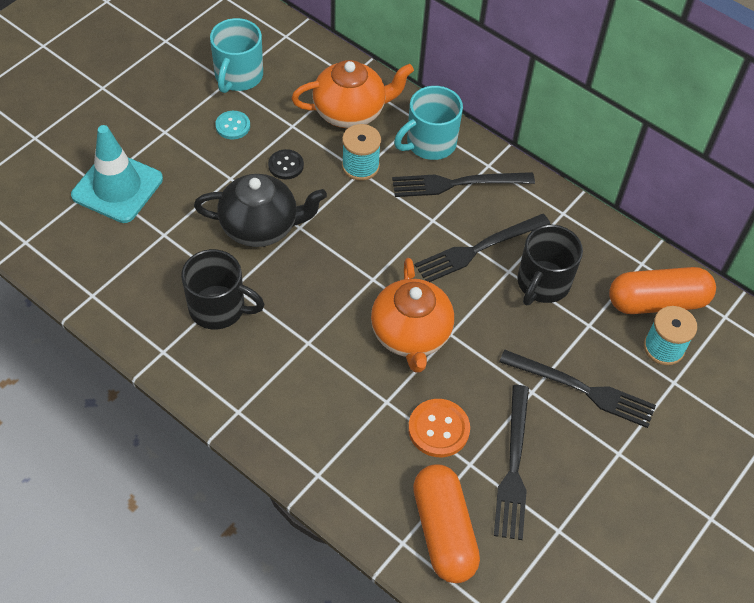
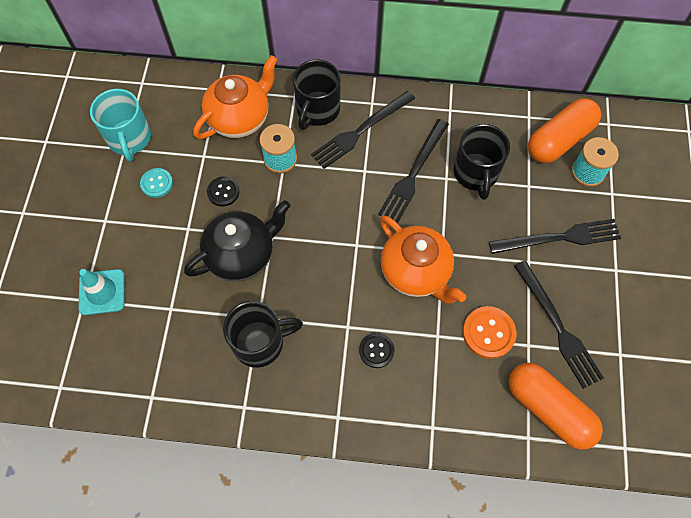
camera: 30 degrees left, 10 degrees up
turquoise traffic cone [71,125,163,223] -> turquoise traffic cone [79,269,125,315], size x0.67
turquoise mug [394,86,463,160] -> black mug [293,59,341,130]
none -> black button [359,333,394,368]

